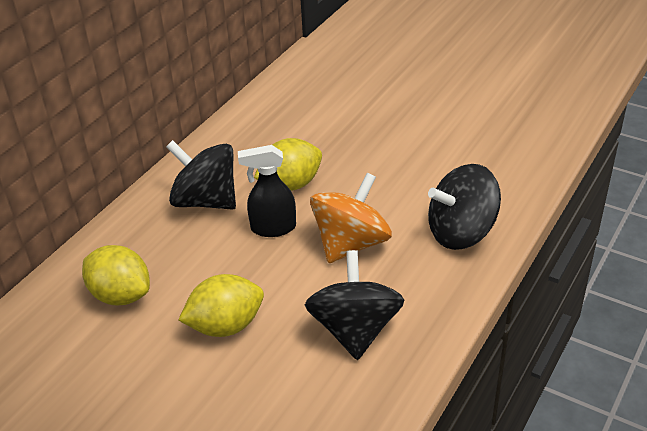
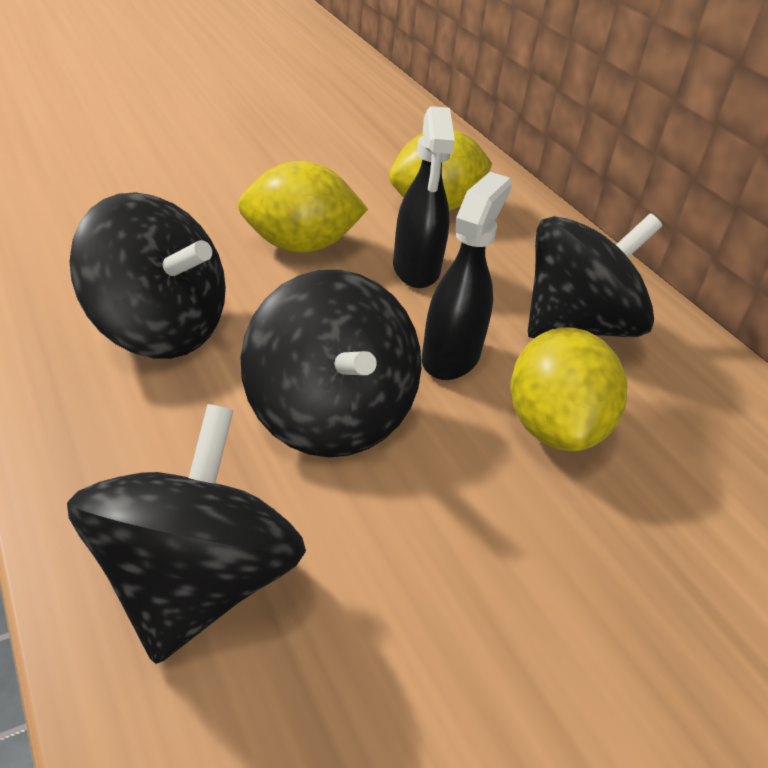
camera: 115 degrees right, 0 degrees up
yellow lemon [178,274,264,337] -> yellow lemon turned 75 degrees clockwise [238,161,368,253]
orange spinning top [310,173,392,263] -> black spinning top [241,270,421,457]
none -> black spray bottle [393,106,455,288]

